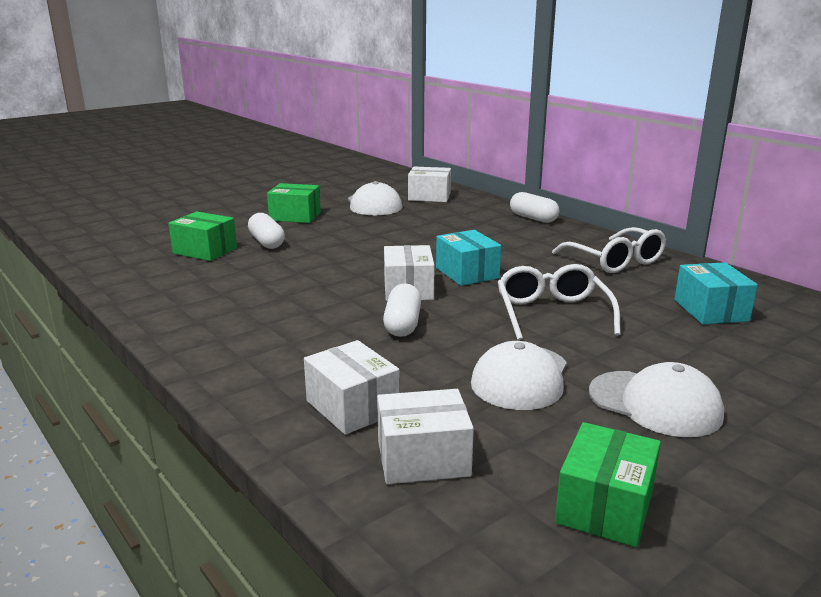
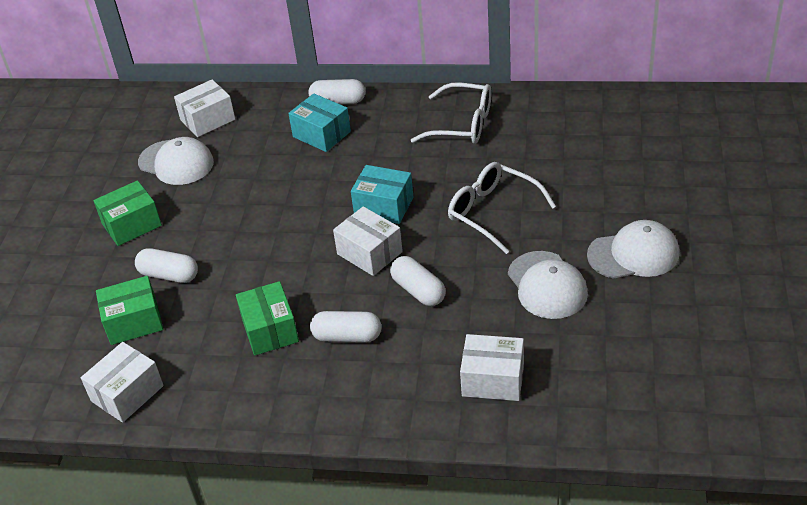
camera: 40 degrees left, 20 degrees up
white box [377,389,474,484] -> white box moved to [81,342,164,423]
green box [555,422,661,547] -> green box moved to [236,281,299,356]
turquoise box [674,262,758,324] -> turquoise box moved to [288,93,351,152]
none -> white capsule [310,311,381,342]

